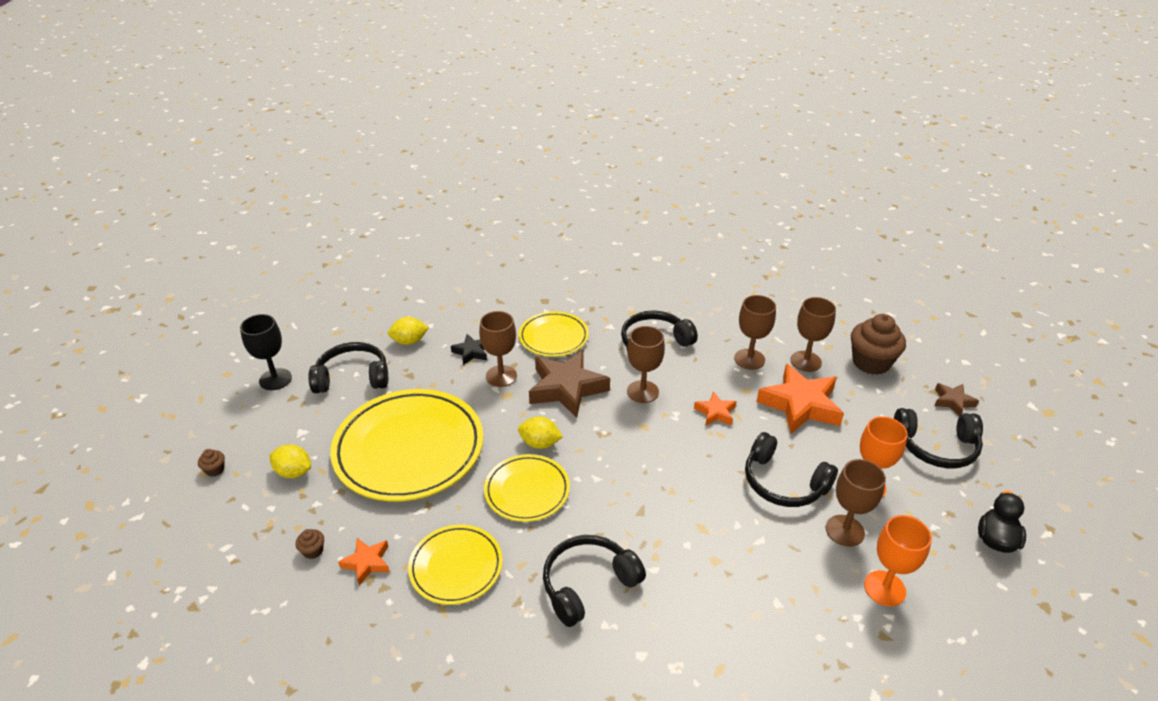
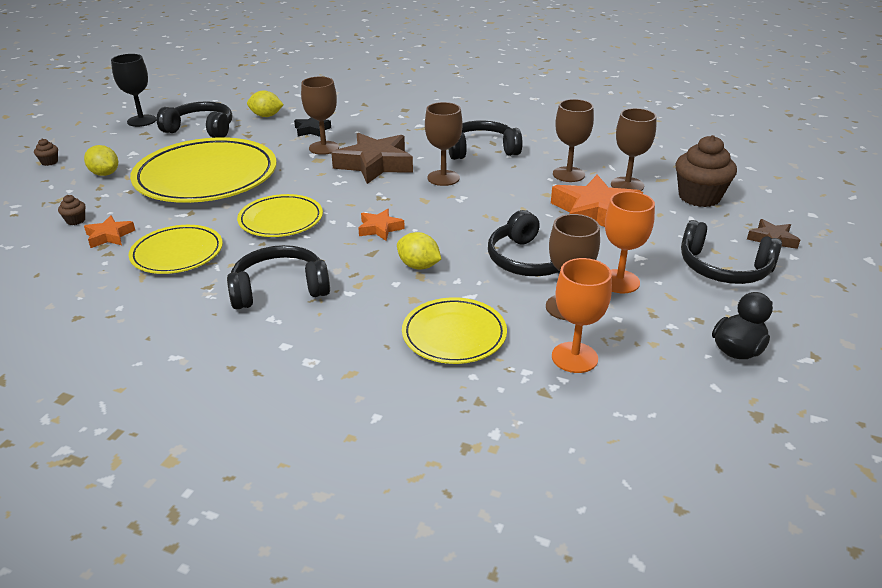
camera: 20 degrees right, 5 degrees down
yellow lemon [518,416,563,449] -> yellow lemon moved to [397,232,441,269]
yellow plate [519,311,589,357] -> yellow plate moved to [402,297,507,364]
orange star [694,391,737,426] -> orange star moved to [358,209,405,241]

